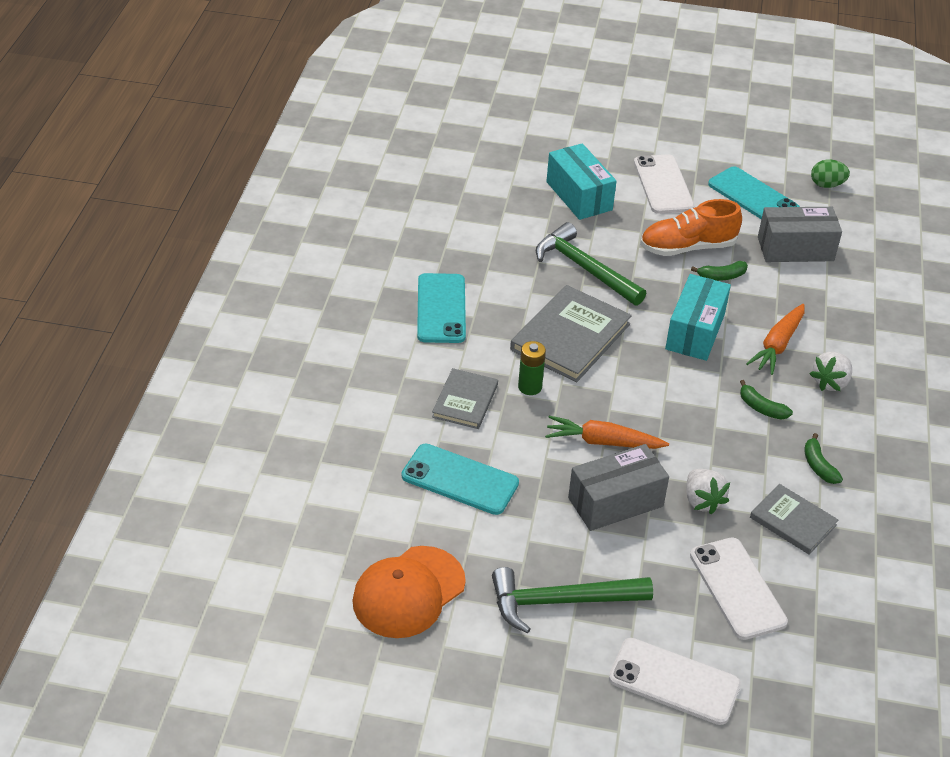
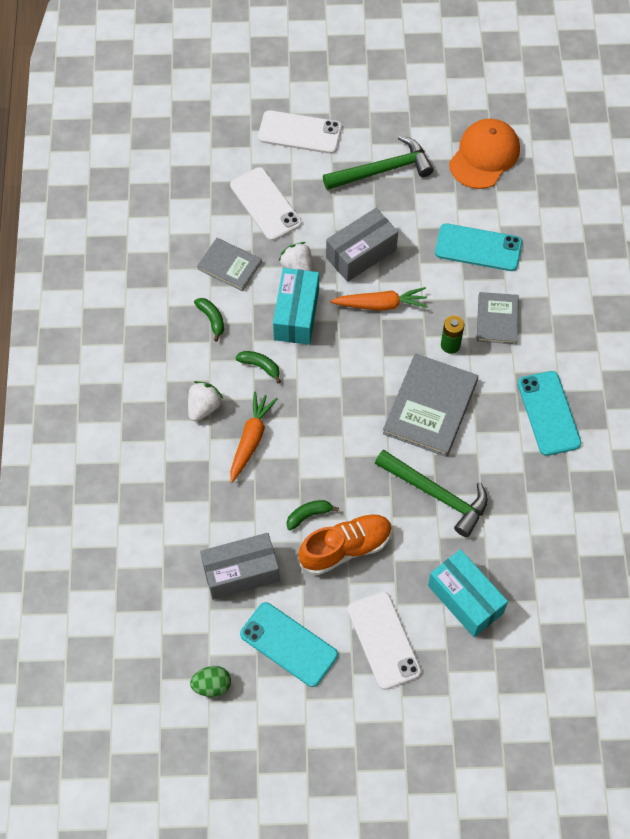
camera: 170 degrees right, 20 degrees up
turquoise box [665,274,731,361] -> turquoise box moved to [273,268,319,345]

